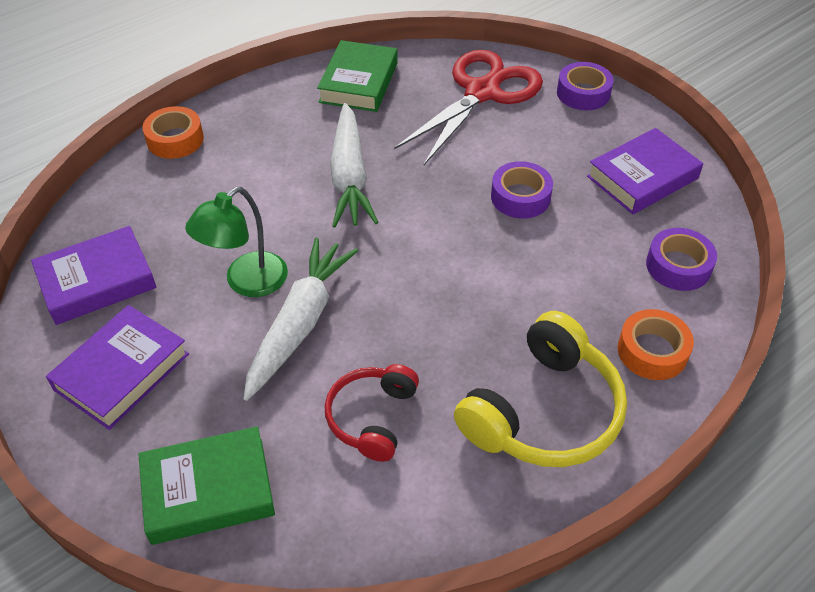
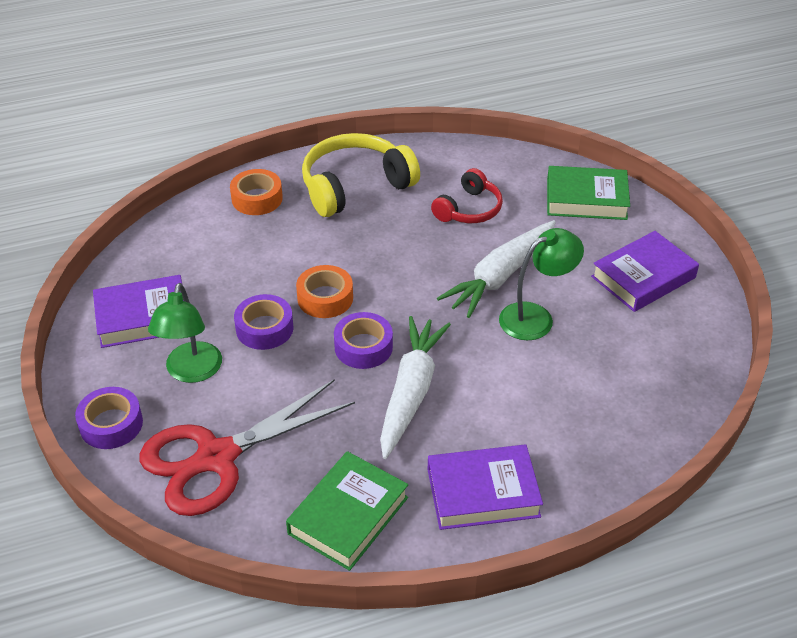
camera: 160 degrees left, 5 degrees down
purple book [31,226,156,325] -> purple book moved to [427,445,543,530]
orange tape [142,106,204,159] -> orange tape moved to [296,265,353,318]
purple tape [646,228,717,291] -> purple tape moved to [334,312,393,369]
none -> green lamp [148,283,222,383]

